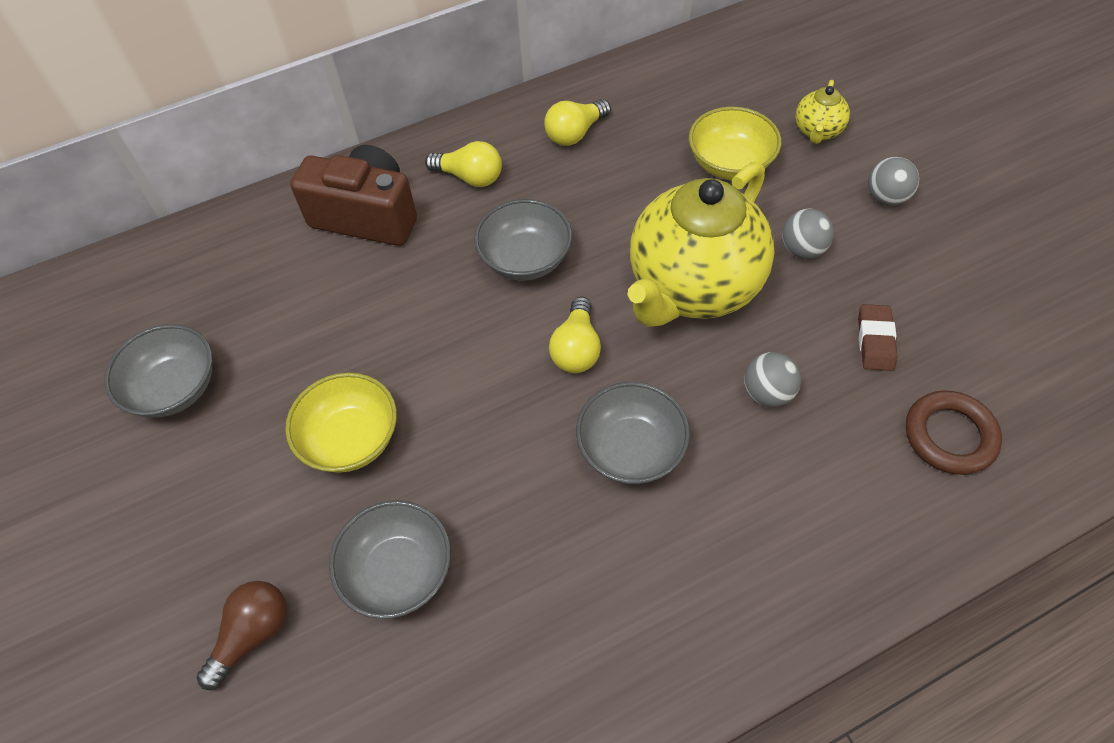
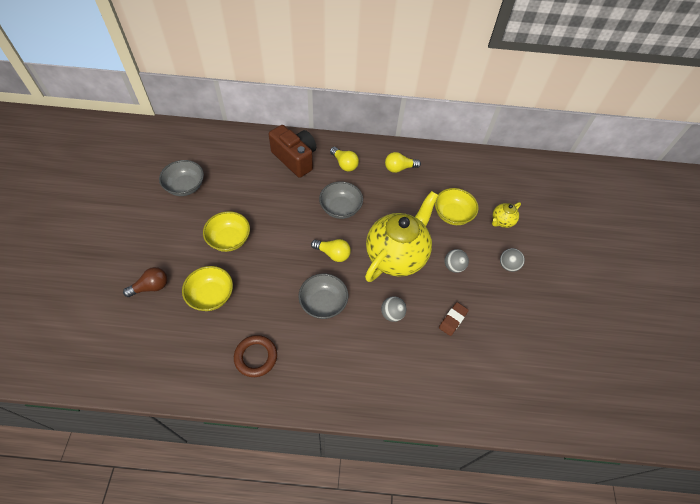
camera: 25 degrees right, 0 degrees up
grey bowl [329,500,451,619] -> yellow bowl [182,266,233,311]
yellow light bulb [549,297,601,373] -> yellow light bulb turned 105 degrees counterclockwise [311,239,351,262]
yellow teapot [628,162,775,327] -> yellow teapot turned 150 degrees clockwise [365,191,438,282]
brown ring [906,390,1002,475] -> brown ring moved to [234,335,277,377]

